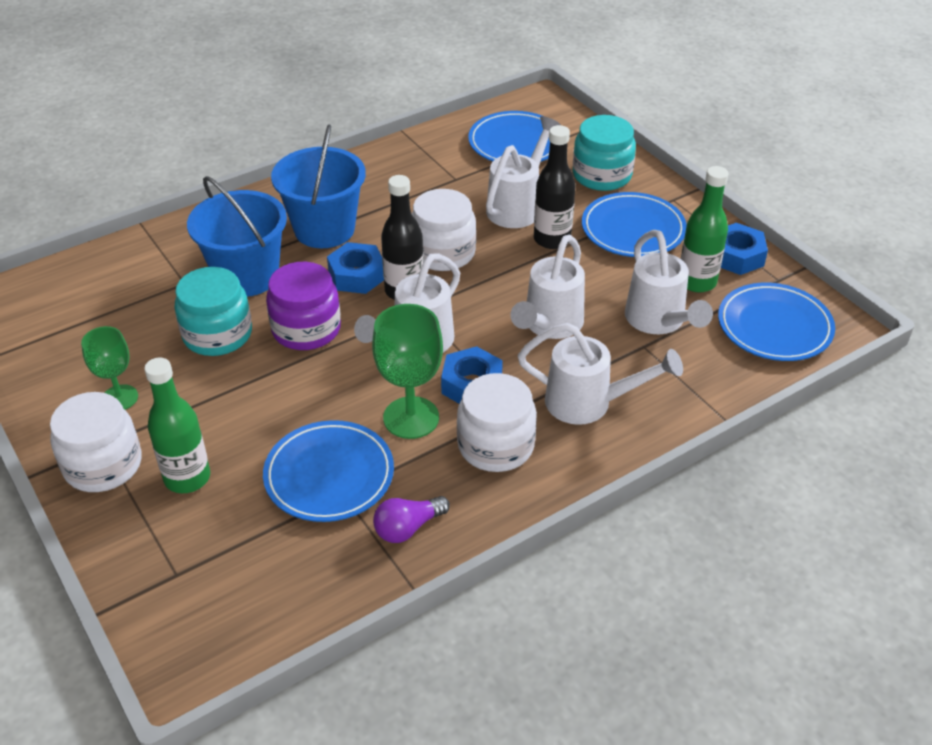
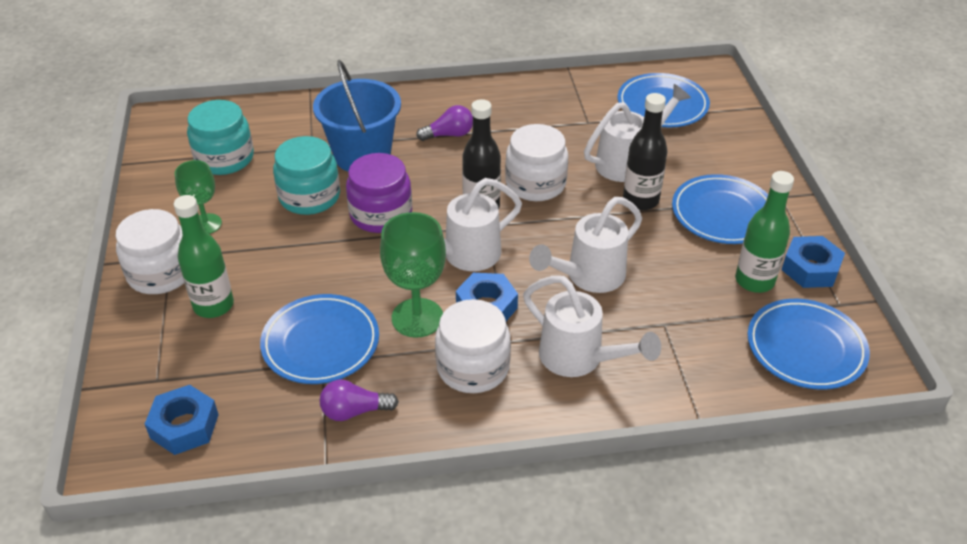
camera: 25 degrees right, 0 degrees up
blue bucket [271,124,366,248] -> purple light bulb [416,105,473,141]
blue nut [327,242,384,294] -> blue nut moved to [145,385,219,455]
turquoise jar [573,115,636,191] -> turquoise jar moved to [187,100,254,175]
white watering can [625,230,713,334] -> none

